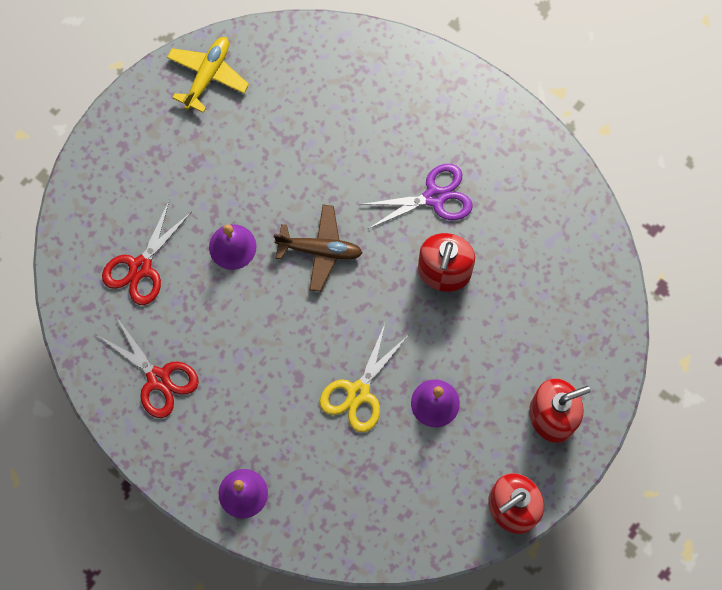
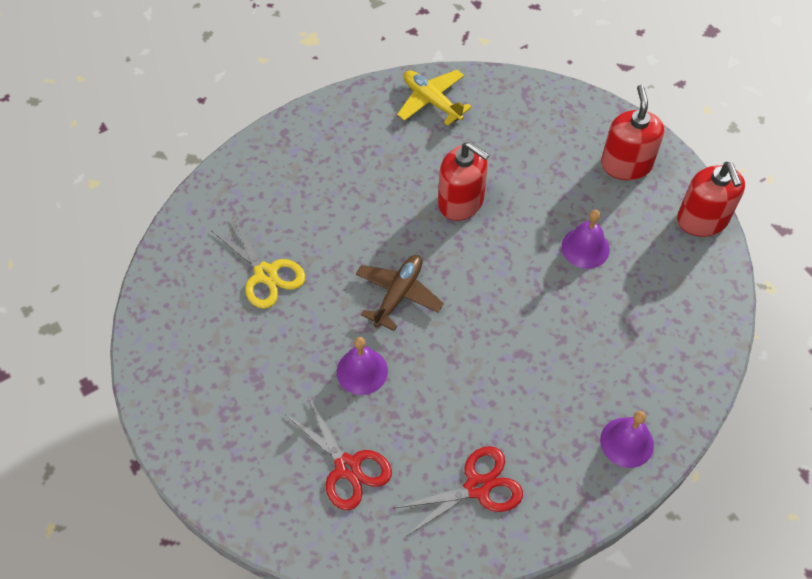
camera: 70 degrees left, 15 degrees down
yellow plane [167,37,249,113] -> yellow plane moved to [397,70,472,126]
yellow scissors [320,324,408,432] -> yellow scissors moved to [212,216,305,309]
purple scissors [360,164,473,229] -> none

